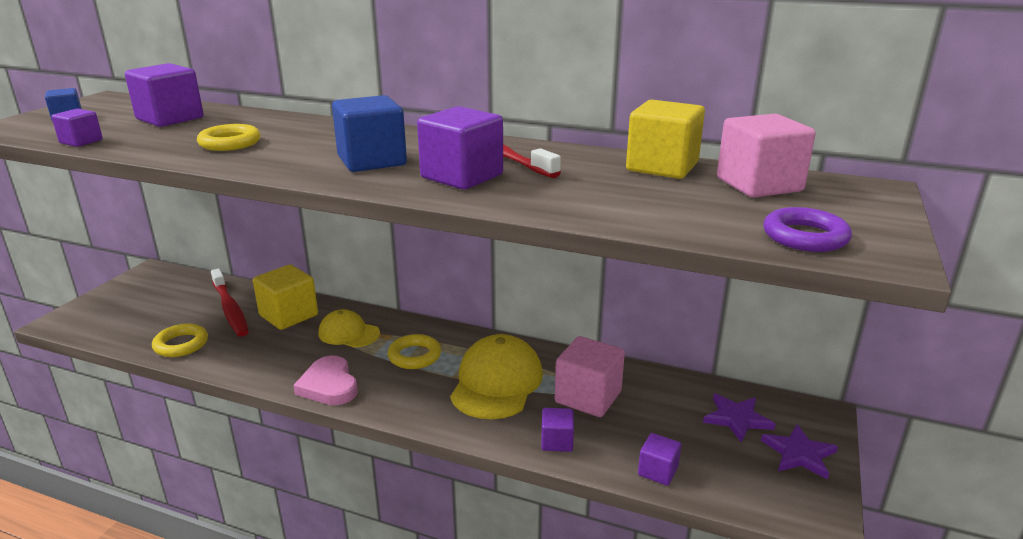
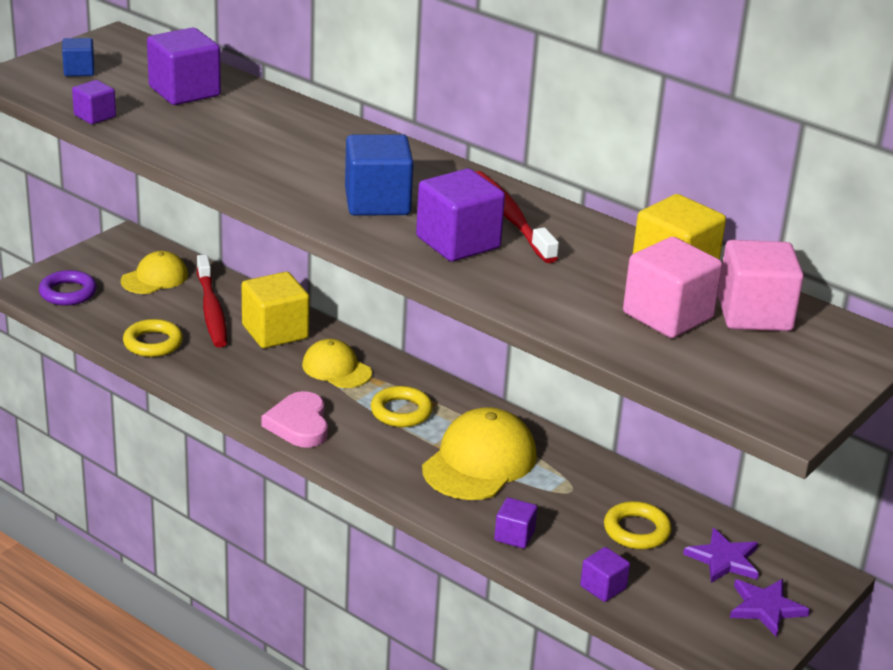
camera: 15 degrees right, 5 degrees up
yellow ring [197,124,260,151] -> yellow ring moved to [604,501,672,549]
pink cube [555,336,625,417] -> pink cube moved to [623,237,722,338]
purple ring [763,207,852,252] -> purple ring moved to [39,270,97,306]
none -> yellow cap [121,251,188,294]

